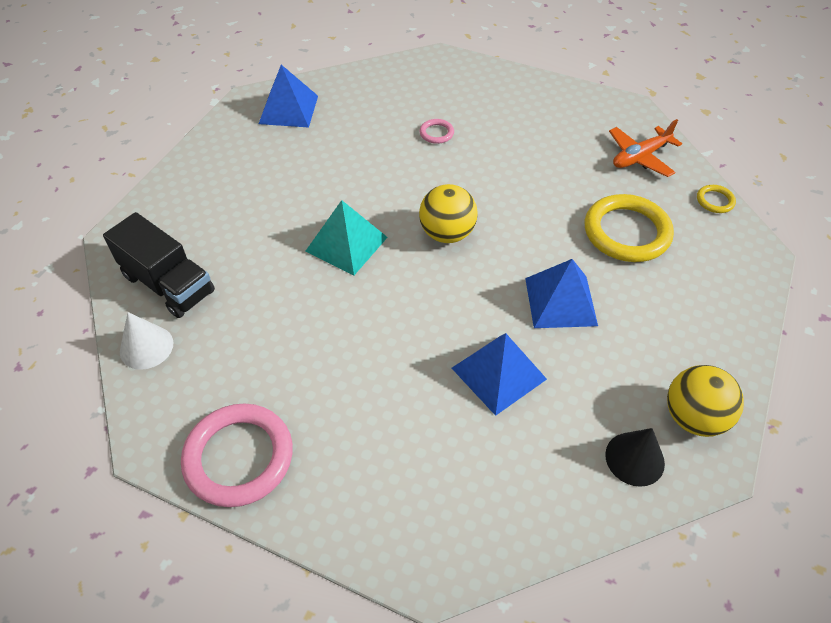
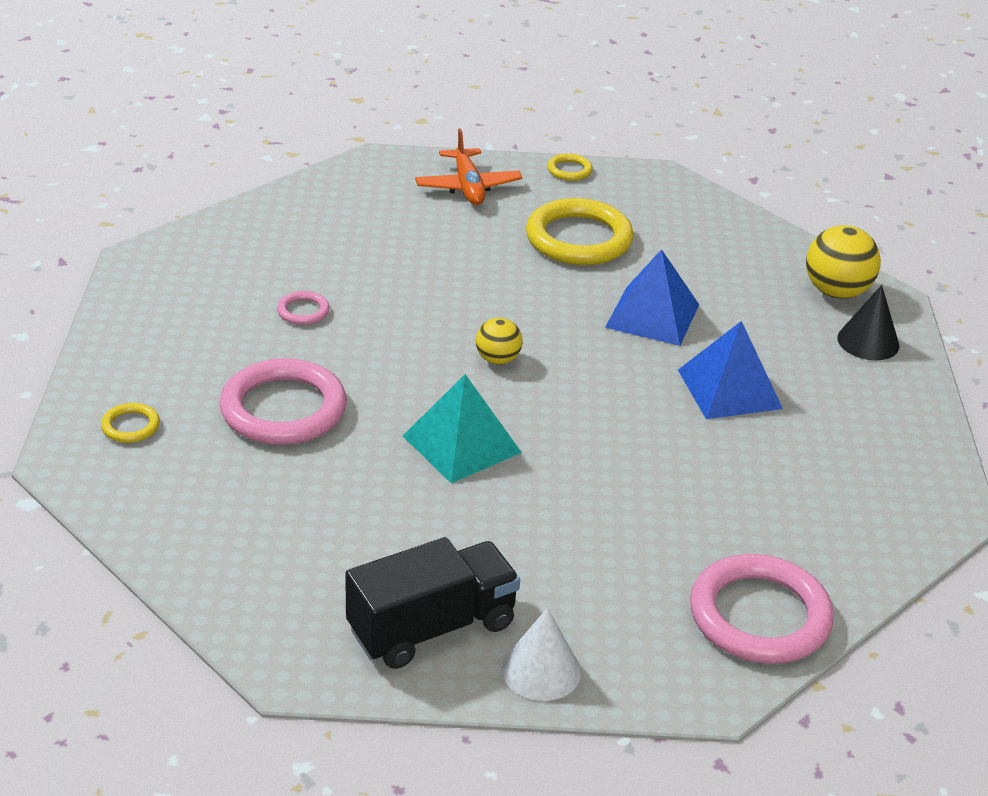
camera: 70 degrees left, 15 degrees down
blue pyramid [259,65,318,128] -> yellow ring [101,403,160,443]
yellow ball [419,184,478,243] -> yellow ball [476,318,523,365], size x0.60
none -> pink ring [219,358,347,445]

